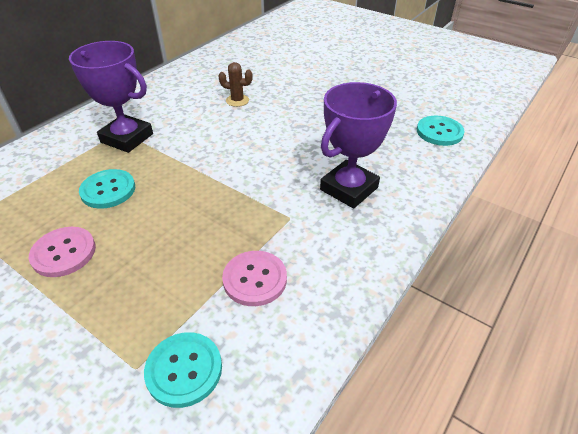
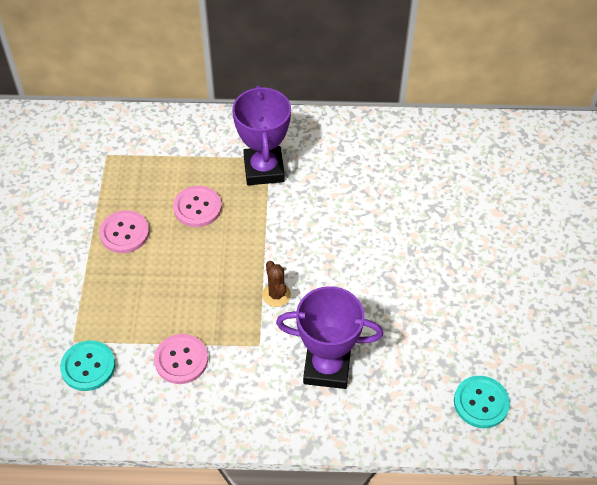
camera: 55 degrees right, 10 degrees up
turquoise button [79,169,135,209] -> pink button [173,186,222,227]
brown cactus [219,62,253,107] -> brown cactus moved to [262,261,291,307]

